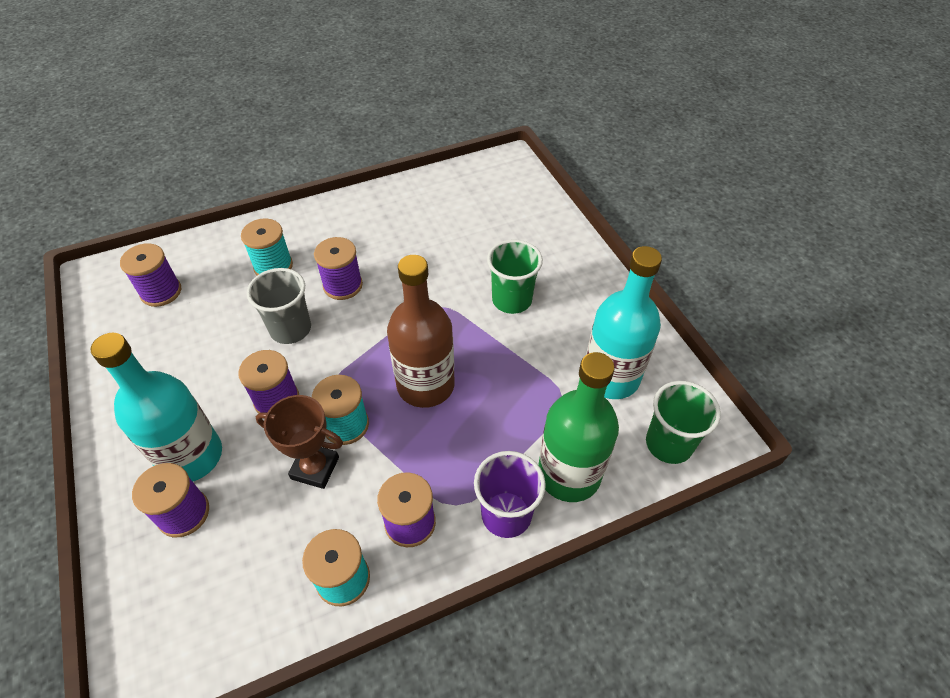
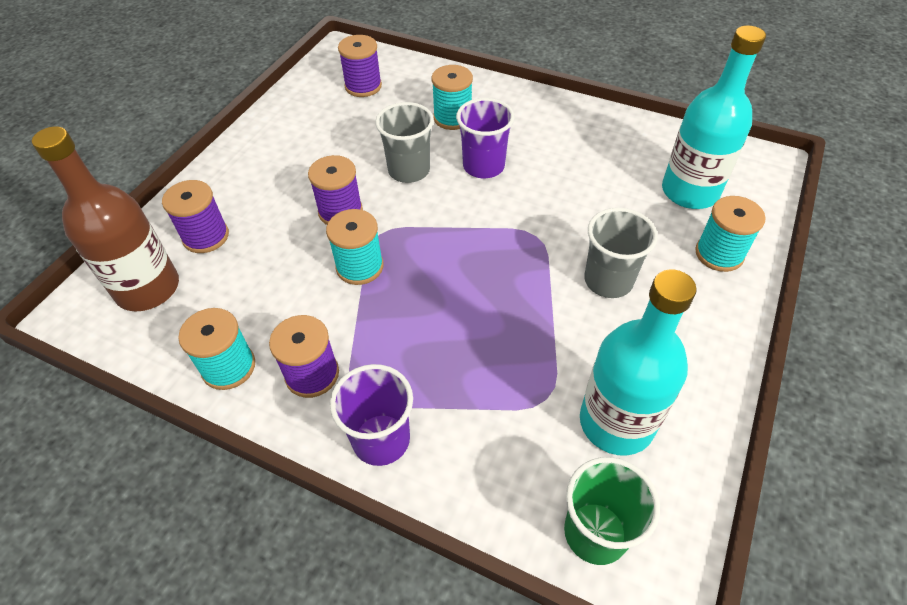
camera: 50 degrees right, 0 degrees up
turquoise bottle [91,333,222,481] -> turquoise bottle moved to [662,25,766,209]
brown trophy [256,395,343,489] -> none
purple spool [314,237,363,300] -> purple cup [456,98,515,178]
brown bottle [387,255,455,408] -> brown bottle moved to [32,126,179,312]
green cup [487,239,543,314] -> grey cup [584,208,658,298]
green bottle [538,352,619,502] -> none
none -> turquoise spool [695,196,766,272]

